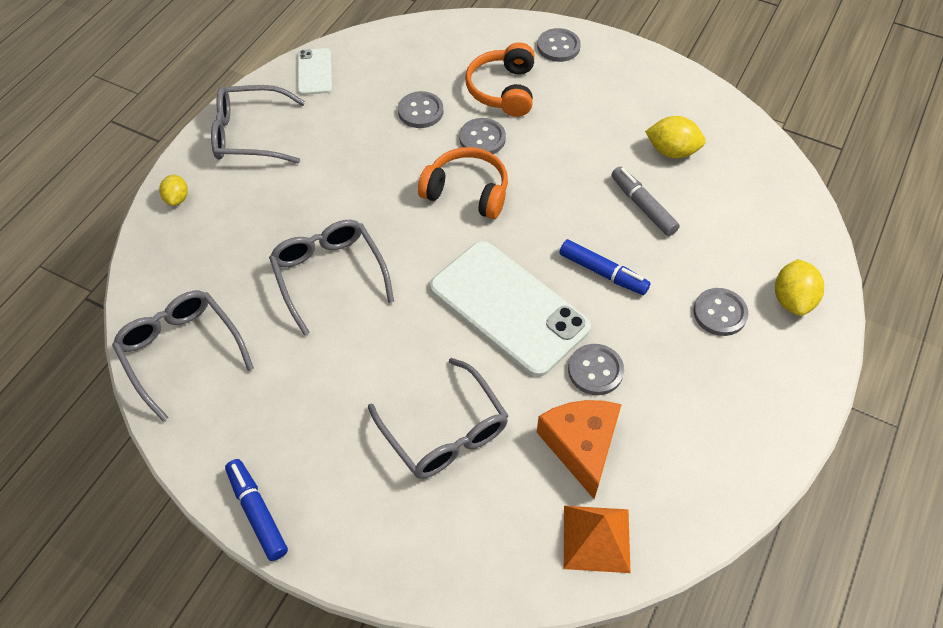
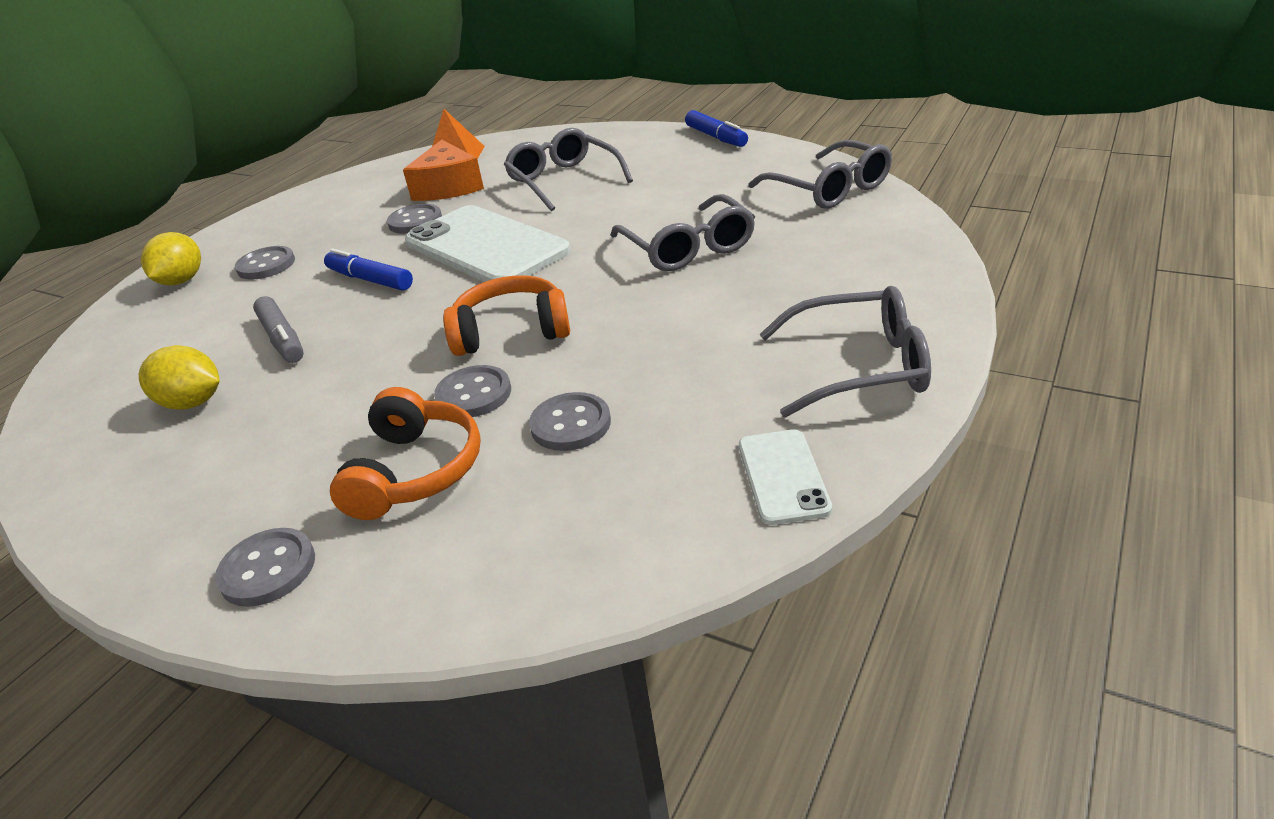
camera: 175 degrees left, 20 degrees down
yellow lemon [159,175,188,206] -> none
orange headphones [418,147,508,219] -> orange headphones turned 150 degrees clockwise [443,275,570,356]

